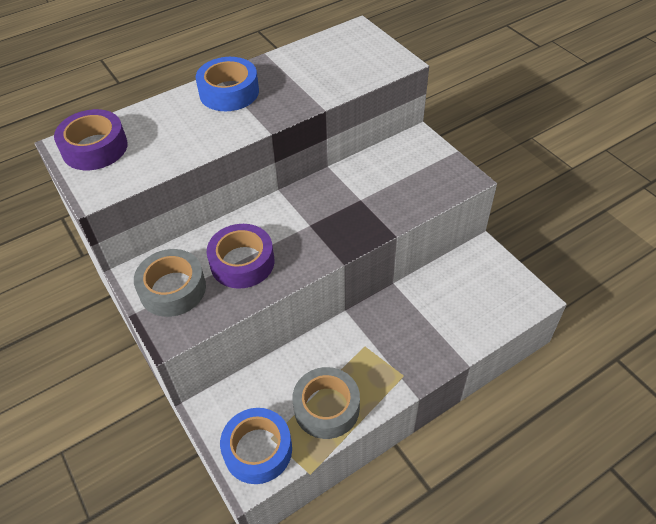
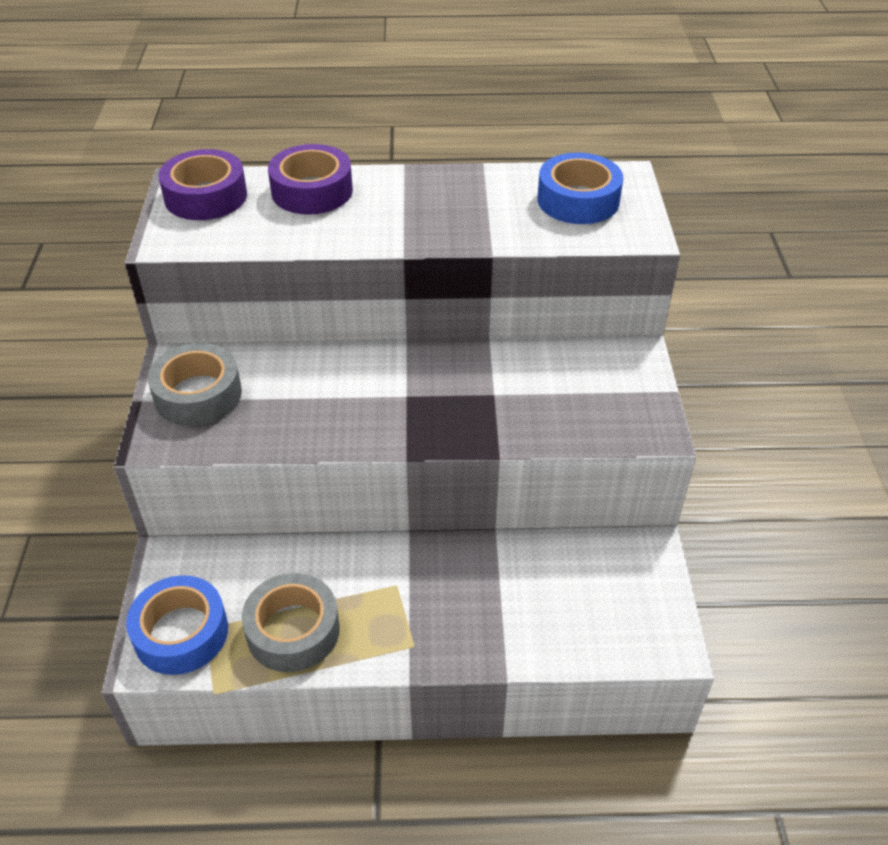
camera: 30 degrees right, 5 degrees down
blue tape [196,57,259,111] -> blue tape moved to [537,153,623,224]
purple tape [207,224,274,289] -> purple tape moved to [268,144,353,215]

